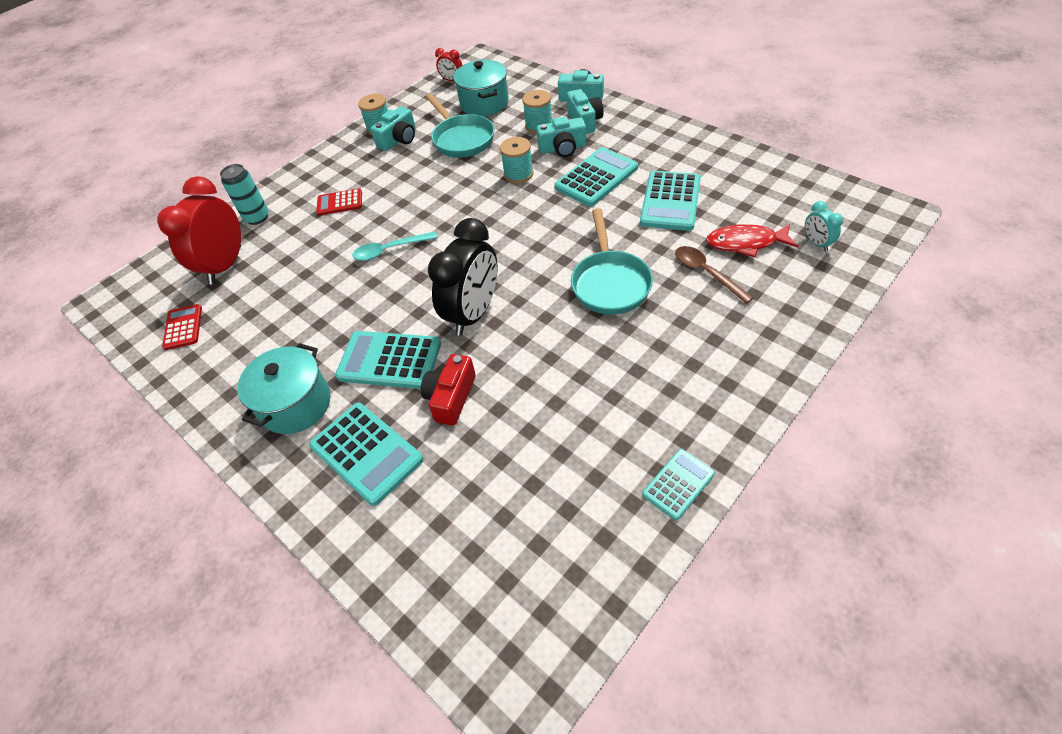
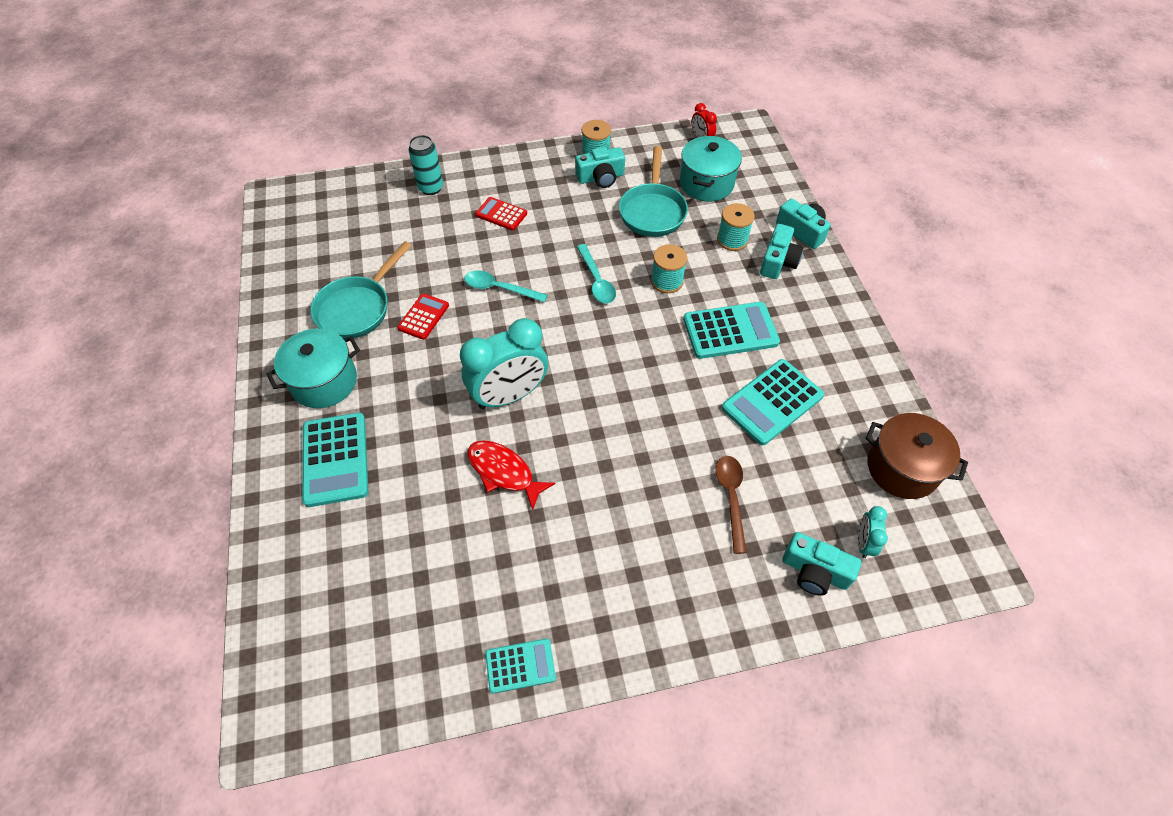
camera: 30 degrees right, 5 degrees up
red clock [157,176,241,285] -> none
red calculator [162,304,202,350] -> red calculator moved to [397,293,449,340]
turquoise calculator [335,331,441,389] -> none
red camera [420,354,476,426] -> none
black clock [428,218,497,336] -> turquoise clock [460,318,548,409]
turquoise camera [536,117,587,157] -> turquoise camera moved to [783,532,861,595]
turquoise pan [571,208,653,315] -> turquoise pan moved to [310,241,412,339]
red fish [706,224,798,257] -> red fish moved to [467,440,556,510]
none -> turquoise spoon [577,244,616,303]
none -> brown pot [866,413,968,499]

